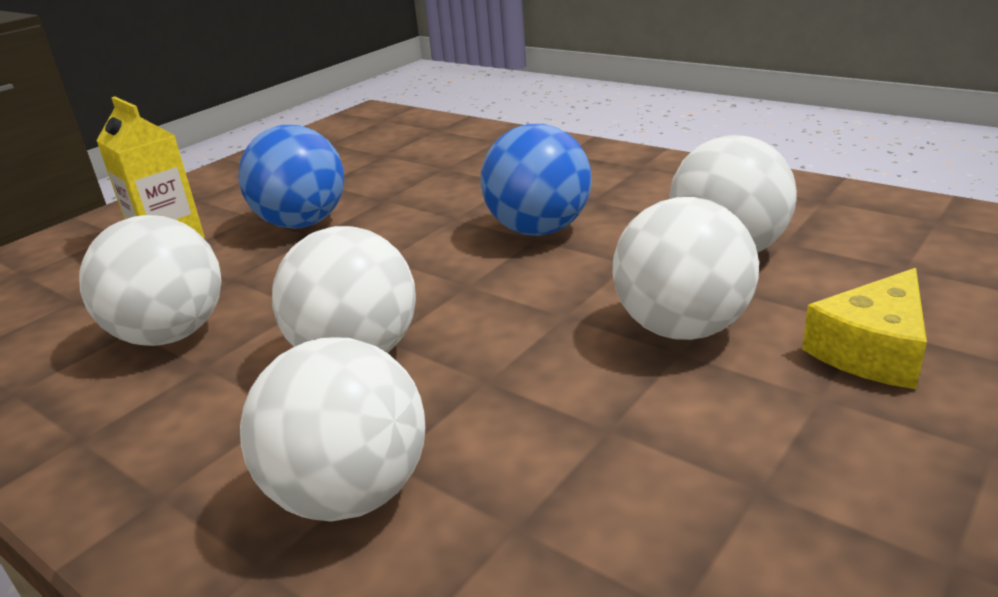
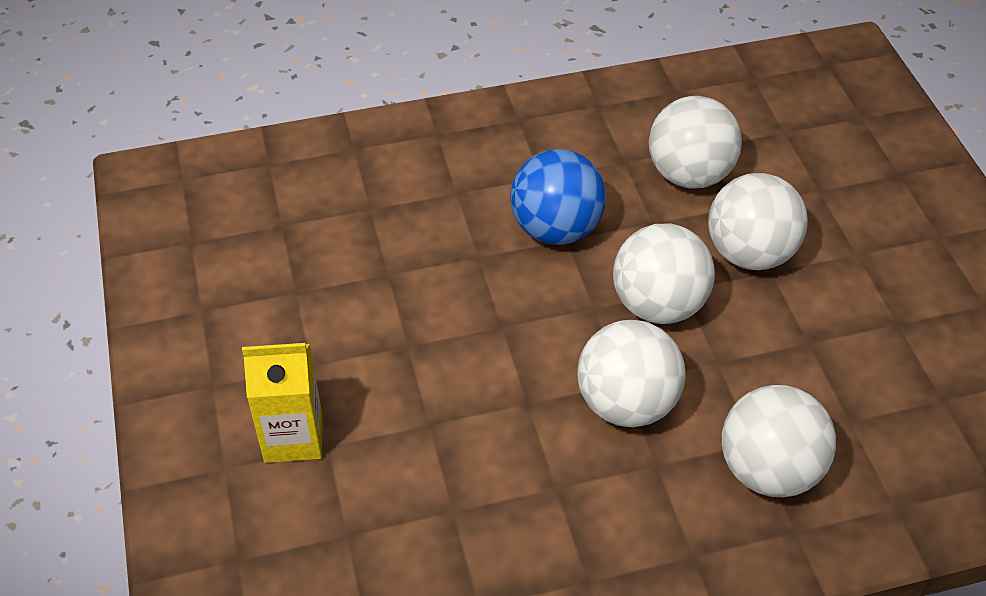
camera: 55 degrees left, 20 degrees up
white ball [79,215,221,346] -> white ball moved to [613,224,715,324]
blue ball [238,125,344,229] -> none
yellow cheese [802,268,927,389] -> none

